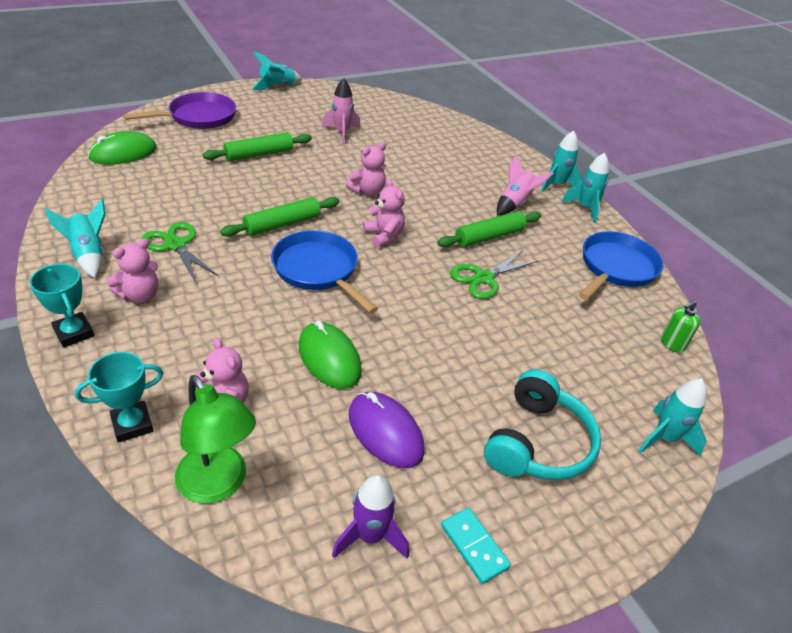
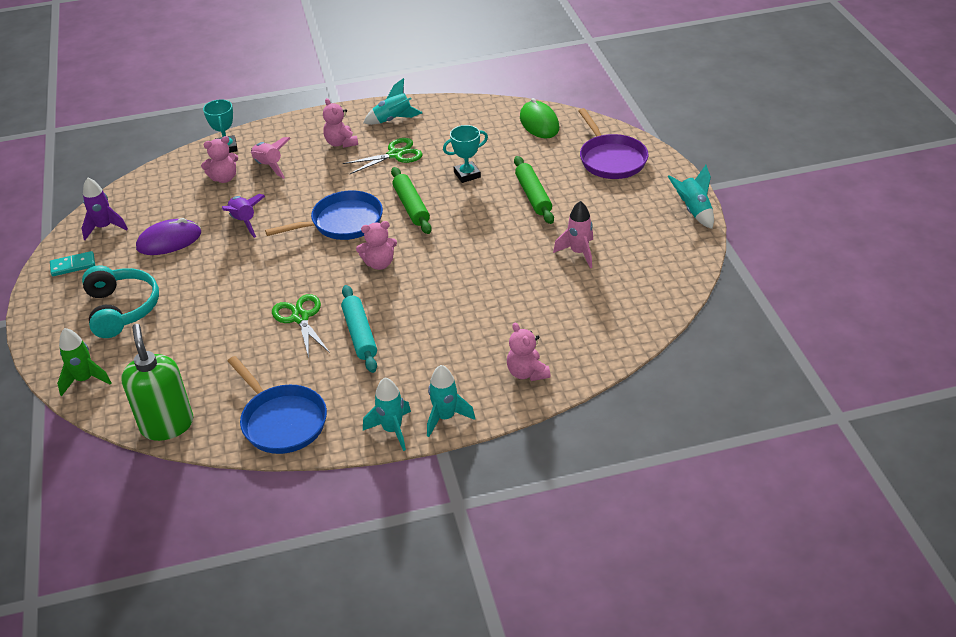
camera: 110 degrees right, 0 degrees up
turquoise trophy [29,264,94,347] -> turquoise trophy moved to [443,125,488,183]
green lamp [175,375,256,504] -> none
green mouse [299,321,362,389] -> purple rocket [222,194,265,238]
pink teddy bear [346,142,386,196] -> pink teddy bear moved to [507,322,550,381]
green rolling pin [437,211,541,247] -> turquoise rolling pin [341,285,377,373]
turquoise headphones [484,369,601,480] -> turquoise headphones turned 150 degrees counterclockwise [82,265,159,338]
pink rocket [497,155,554,215] -> pink rocket moved to [251,137,291,179]
turquoise rocket [638,379,707,456] -> green rocket [57,328,111,396]
green soap dispenser [661,300,700,353] -> green soap dispenser [121,324,193,441], size x2.11

